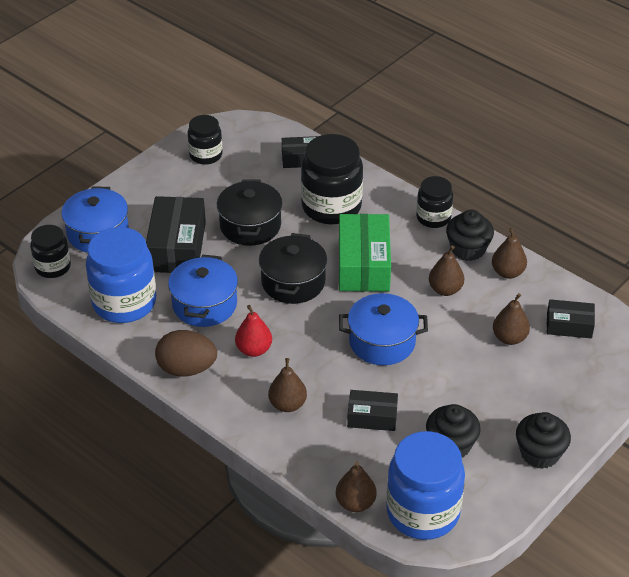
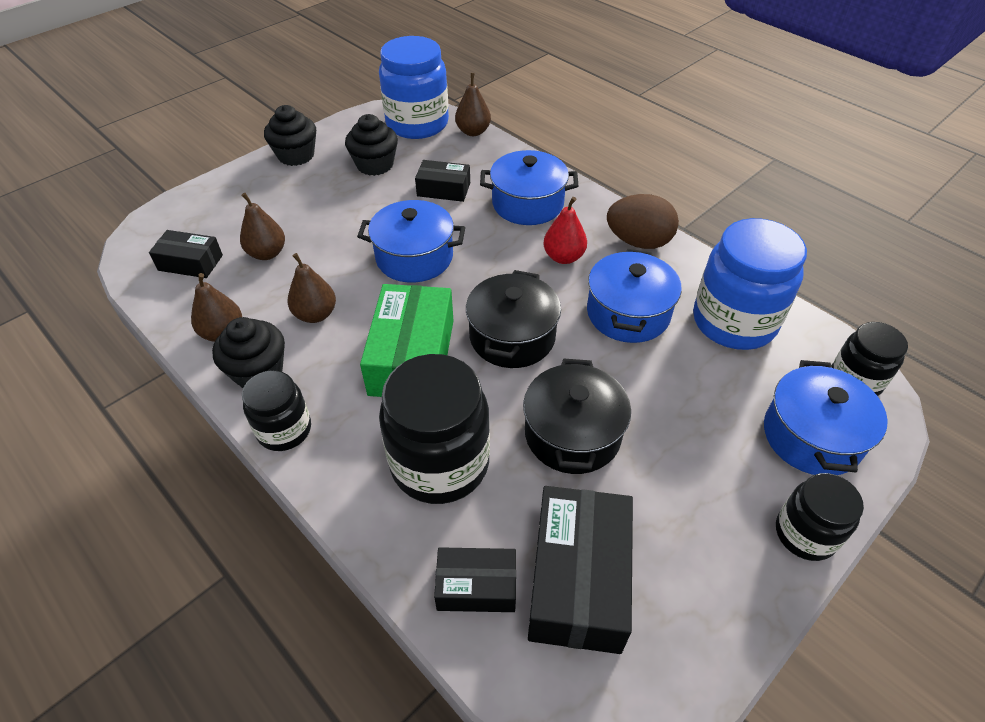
camera: 175 degrees left, 5 degrees up
black box [146,196,206,273] -> black box moved to [528,486,633,654]
black jar [188,115,222,165] -> black jar moved to [776,473,864,561]
brown pear [268,358,307,412] -> blue pot [480,150,578,225]

